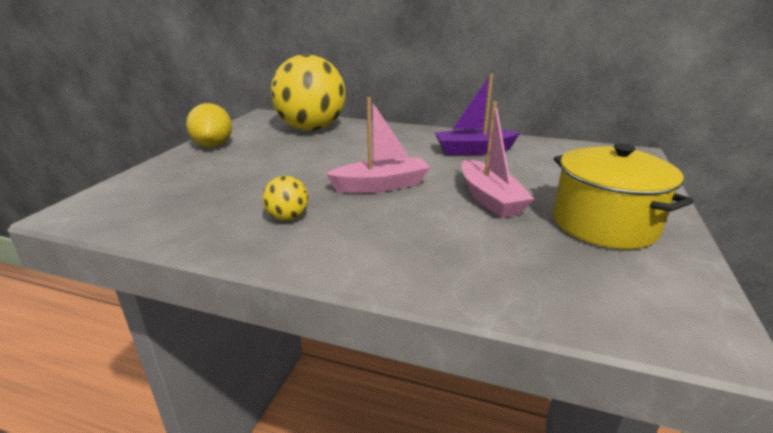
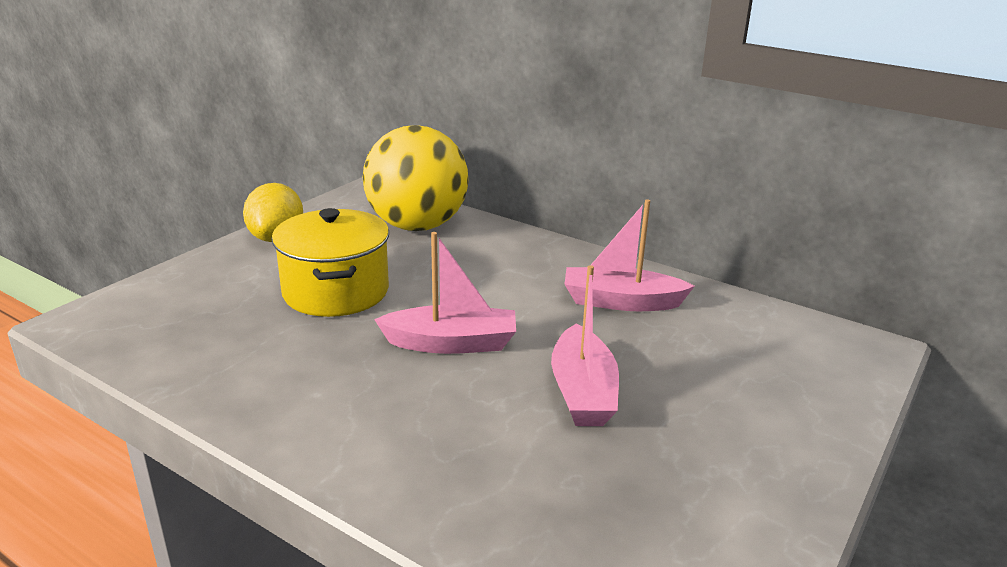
camera: 15 degrees right, 0 degrees up
yellow ball [262,176,309,221] -> none
purple boat [435,74,520,155] -> pink boat [564,200,695,311]
yellow pot [553,143,694,249] -> yellow pot moved to [272,208,389,317]

